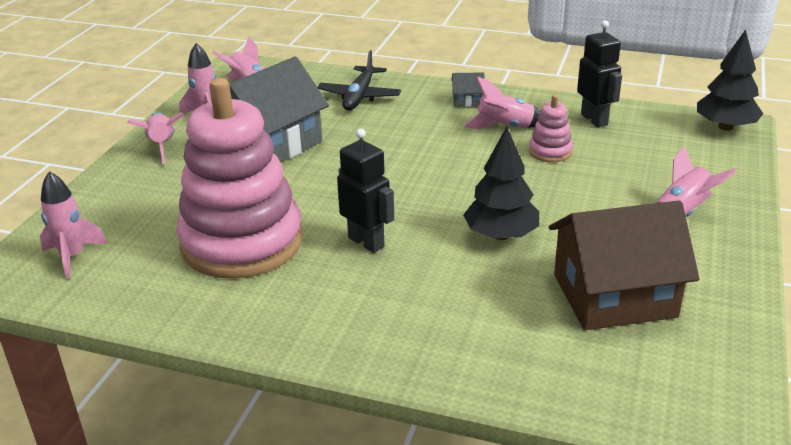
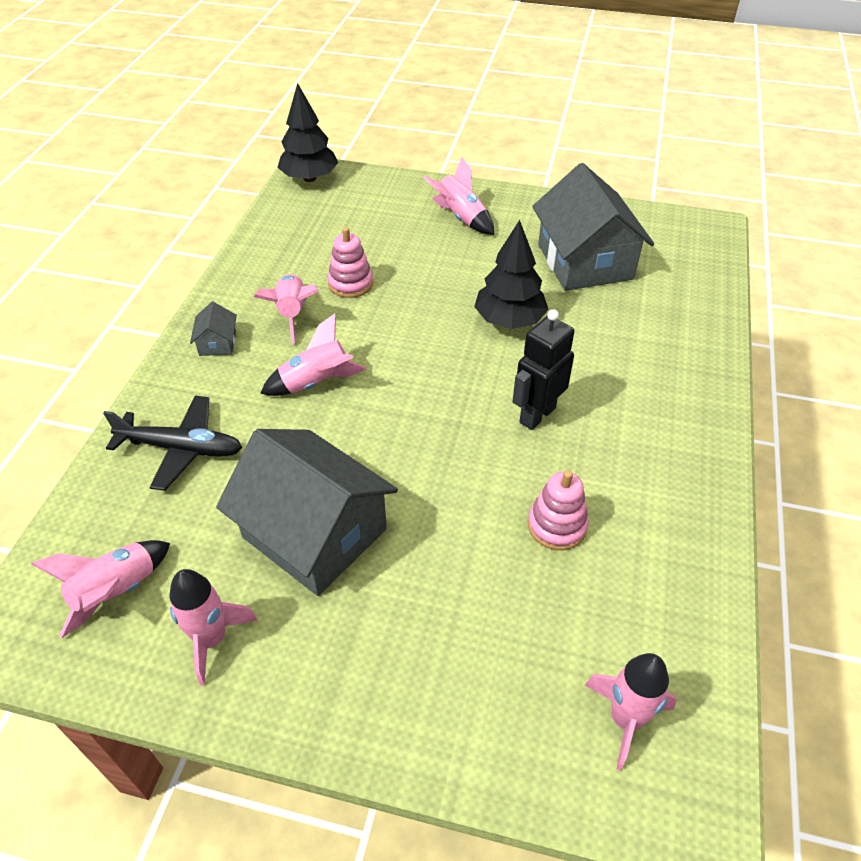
camera: 95 degrees left, 15 degrees up
pink rocket [127,112,184,164] -> pink rocket moved to [260,313,367,396]
pink stacking toy [176,78,303,279] -> pink stacking toy [528,470,589,550], size x0.41
brown house [549,201,699,330] -> grey house [532,163,654,291]
black robot [577,20,622,127] -> none

